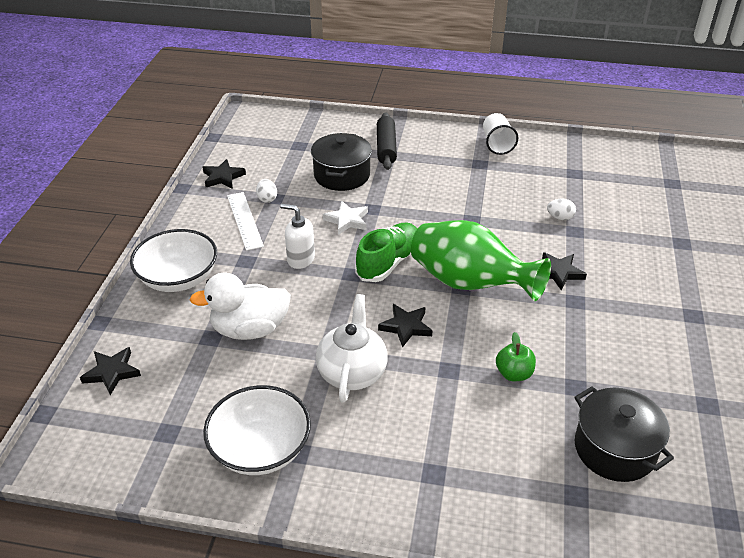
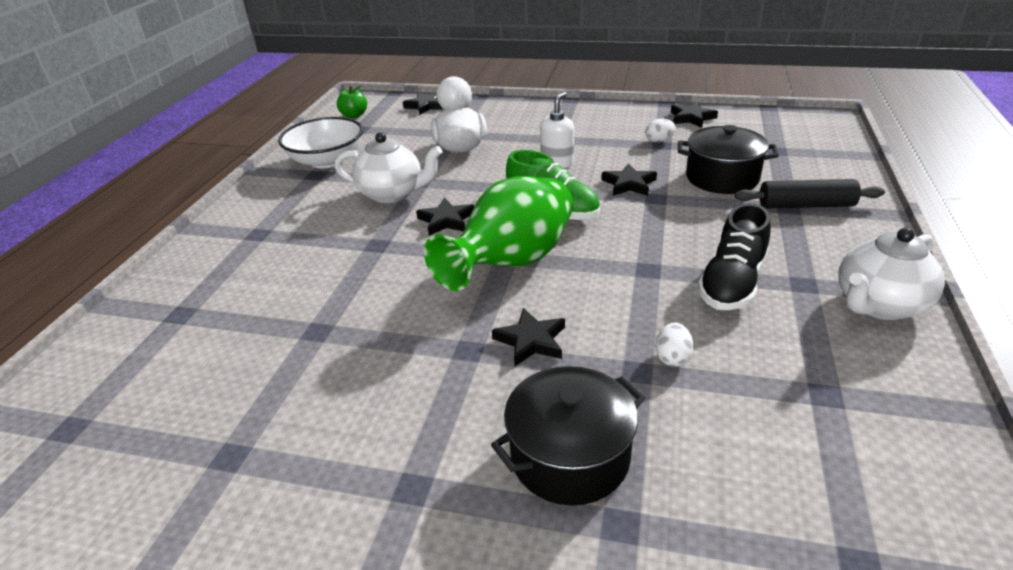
camera: 95 degrees right, 5 degrees down
white bowl [130,229,217,292] -> none
white ruler [227,192,264,251] -> none
white star [323,201,368,235] -> black star [601,163,657,196]
white cup [483,113,518,155] -> white teapot [838,228,945,320]
green apple [496,332,536,381] -> green apple moved to [337,85,367,118]
black pot [574,386,674,482] -> black pot moved to [491,366,645,506]
none -> black shoe [698,203,771,310]

